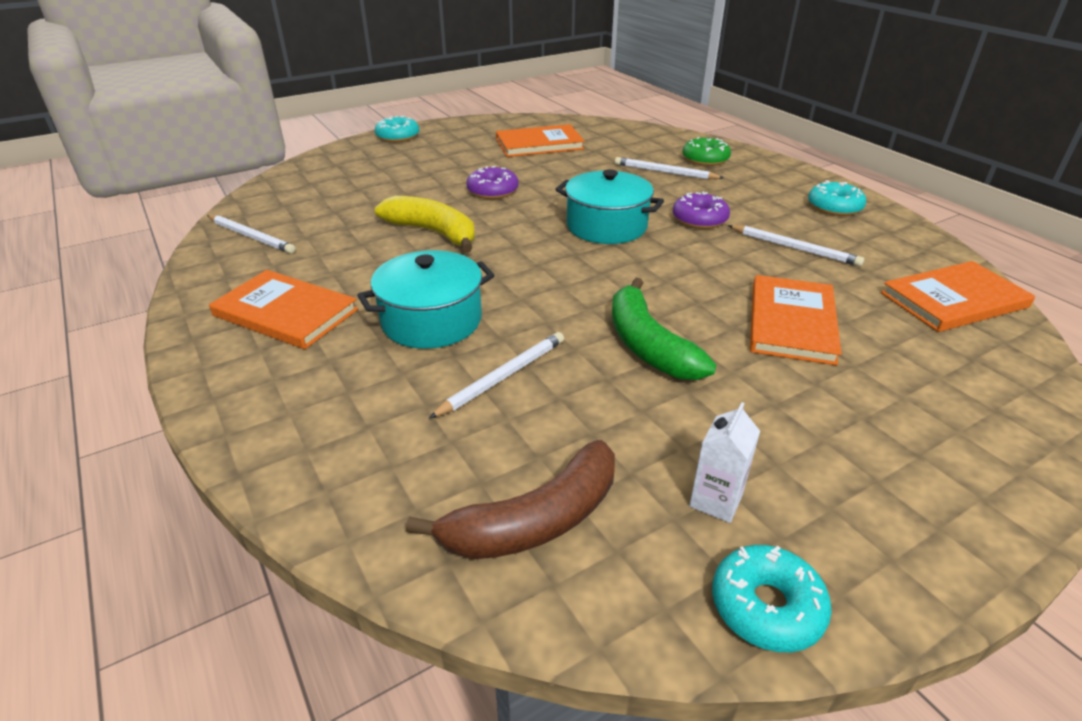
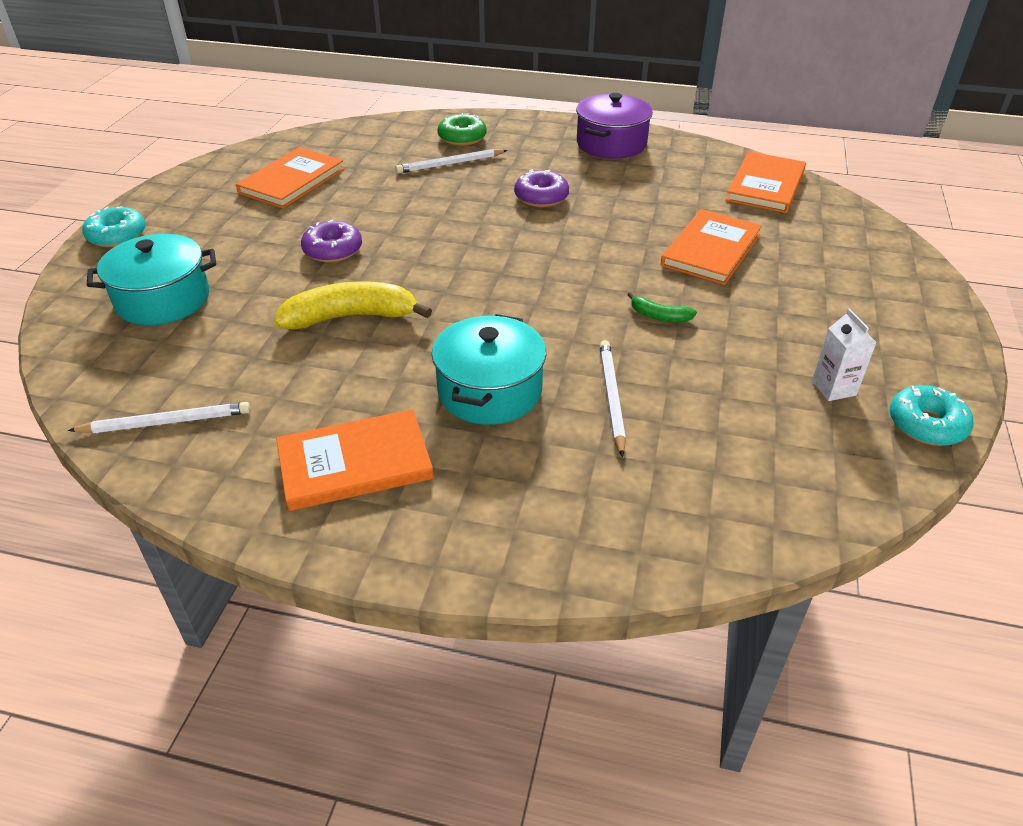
camera: 45 degrees left, 5 degrees up
brown banana [406,440,615,559] -> none
turquoise pot [555,169,664,244] -> turquoise pot moved to [87,234,216,325]
green banana [612,278,716,380] -> green banana [628,292,697,322], size x0.48
white pencil [728,225,864,267] -> none
orange book [750,275,842,365] -> orange book turned 60 degrees clockwise [661,209,762,285]
turquoise donut [808,180,866,216] -> purple pot [576,93,653,159]

